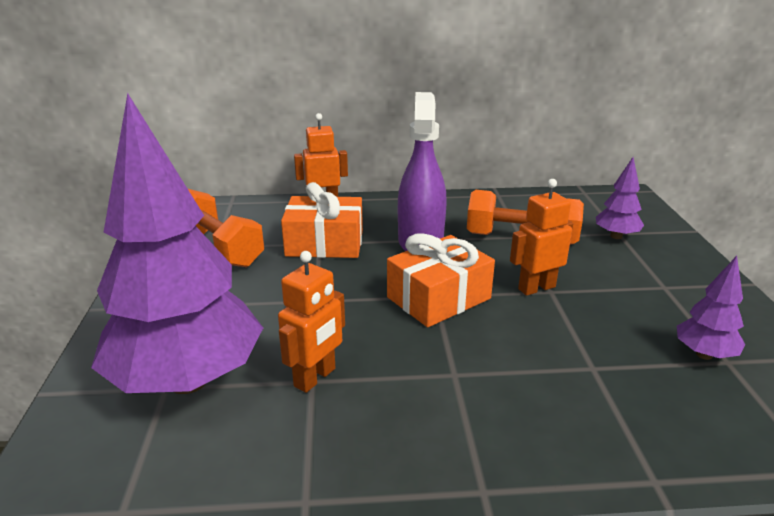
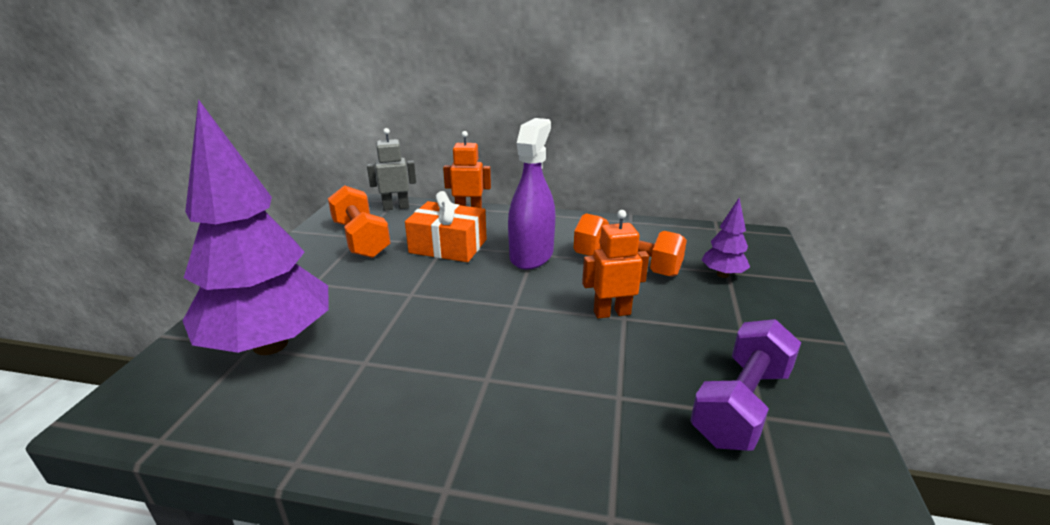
camera: 15 degrees right, 0 degrees up
orange robot [278,251,345,393] -> none
orange gift [387,233,495,327] -> none
purple tree [677,256,745,360] -> purple dumbbell [690,319,801,451]
none -> grey robot [367,128,416,211]

